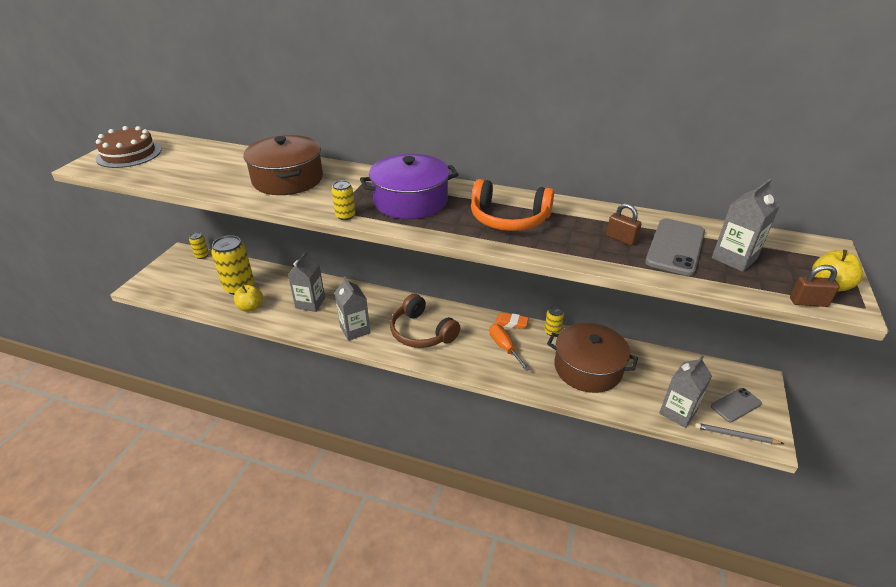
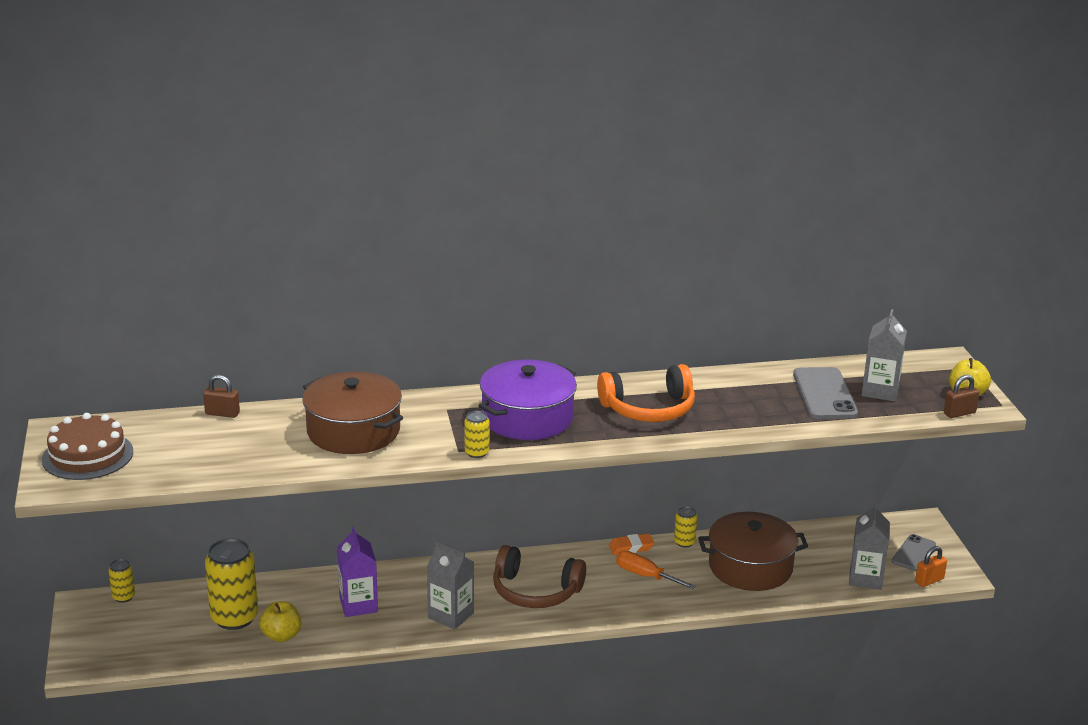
camera: 30 degrees left, 10 degrees down
grey carton [288,251,325,312] -> purple carton [337,527,378,617]
brown padlock [606,203,642,246] -> brown padlock moved to [203,375,240,418]
grey pencil [695,423,784,444] -> orange padlock [915,546,947,587]

